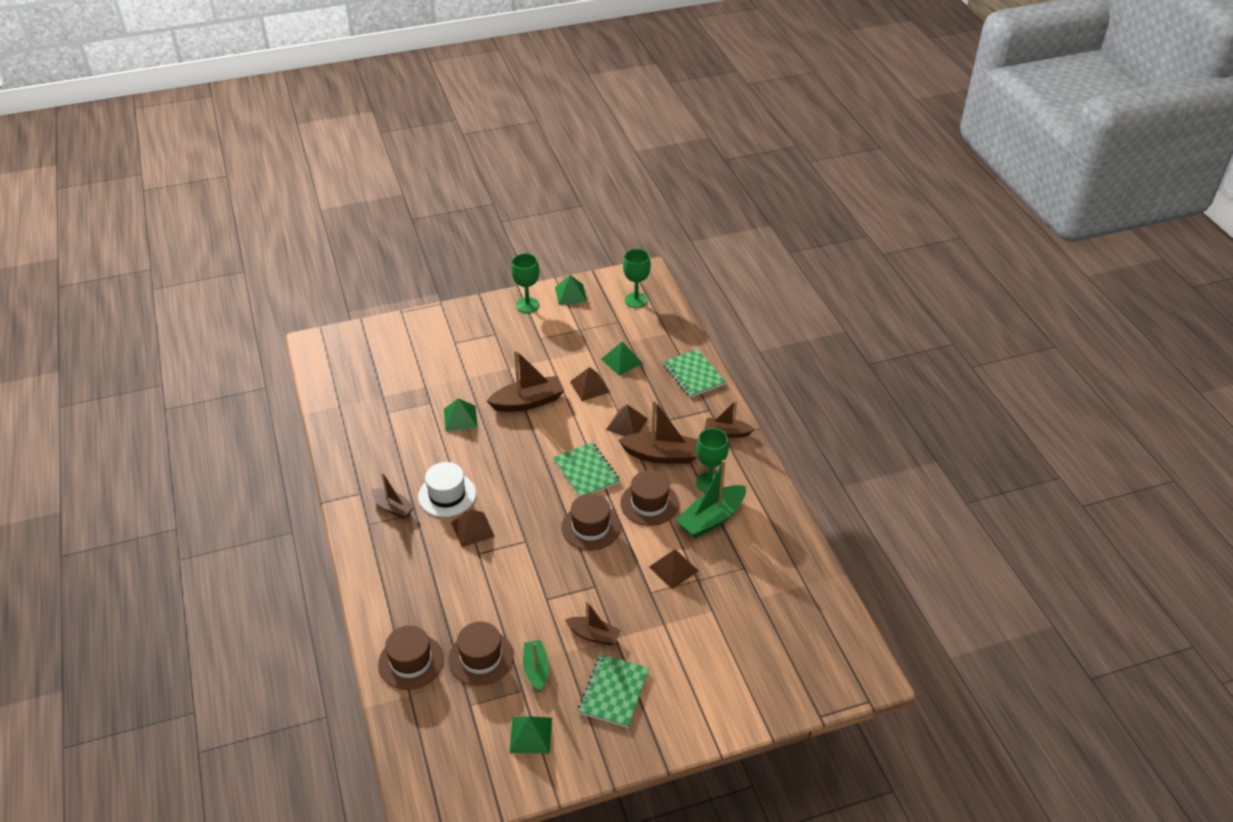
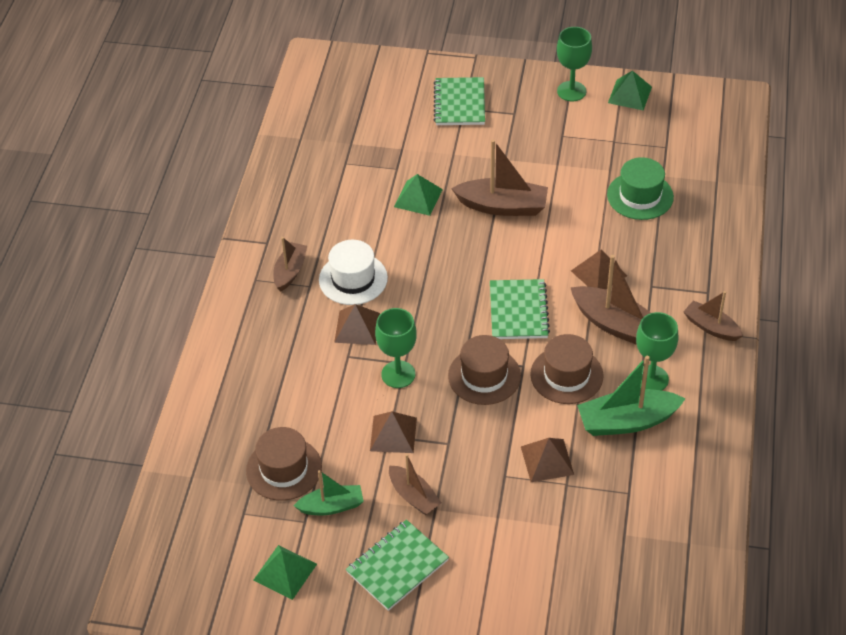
camera: 30 degrees right, 5 degrees up
brown boat [371,472,415,519] -> brown boat turned 135 degrees counterclockwise [273,237,307,292]
brown hat [378,625,444,690] -> none
green boat [523,640,549,692] -> green boat turned 60 degrees clockwise [294,470,364,515]
brown pyramid [570,367,610,401] -> brown pyramid moved to [370,411,417,453]
green pyramid [601,342,643,376] -> green hat [607,157,674,220]
green goblet [623,249,651,308] -> green goblet moved to [375,308,417,388]
green notebook [663,349,726,398] -> green notebook moved to [434,77,485,125]

